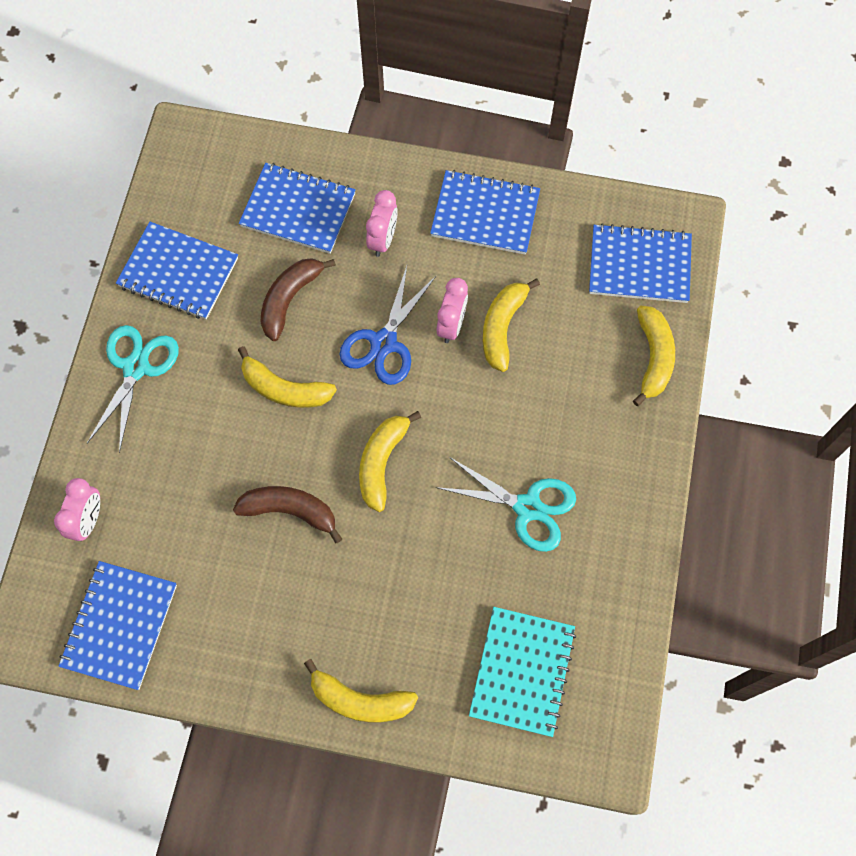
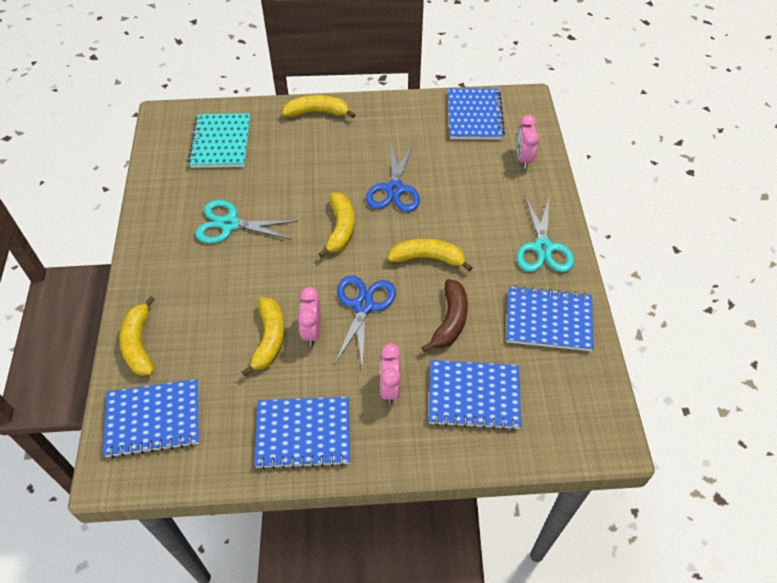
camera: 165 degrees right, 15 degrees down
brown banana [233,486,342,544] -> blue scissors [366,142,420,212]

